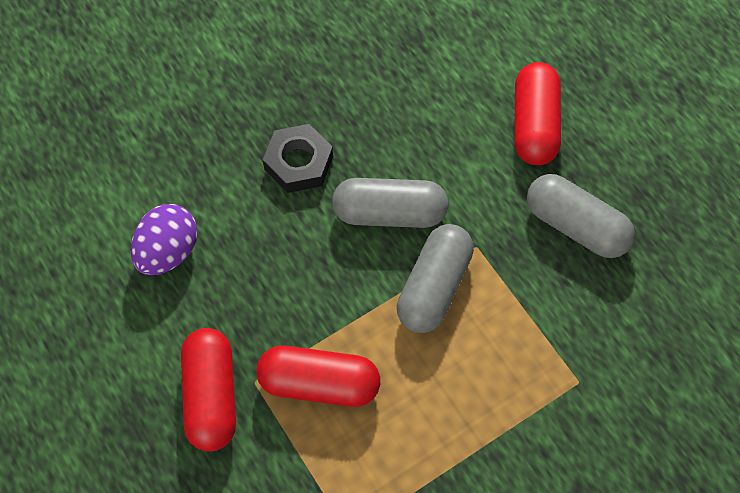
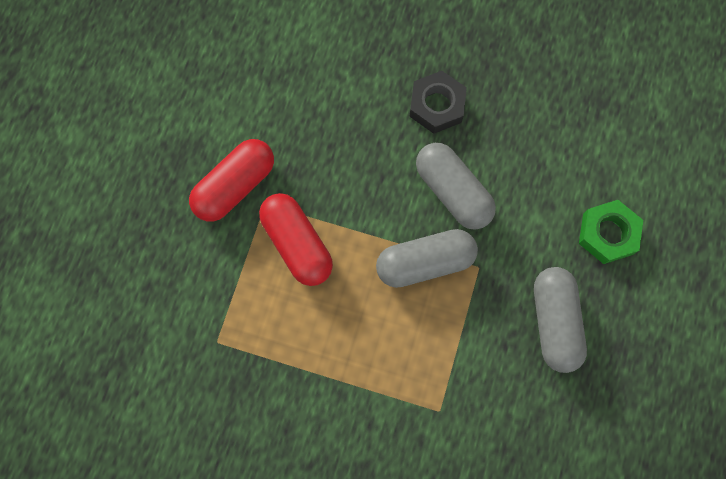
camera: 50 degrees right, 10 degrees up
purple egg [131,204,198,275] -> none
red capsule [514,62,561,165] -> green nut [579,200,643,264]

